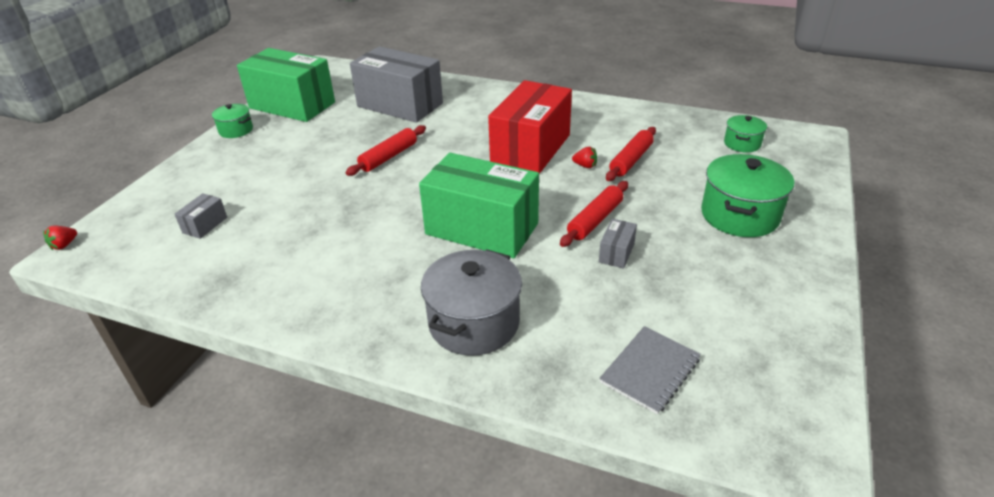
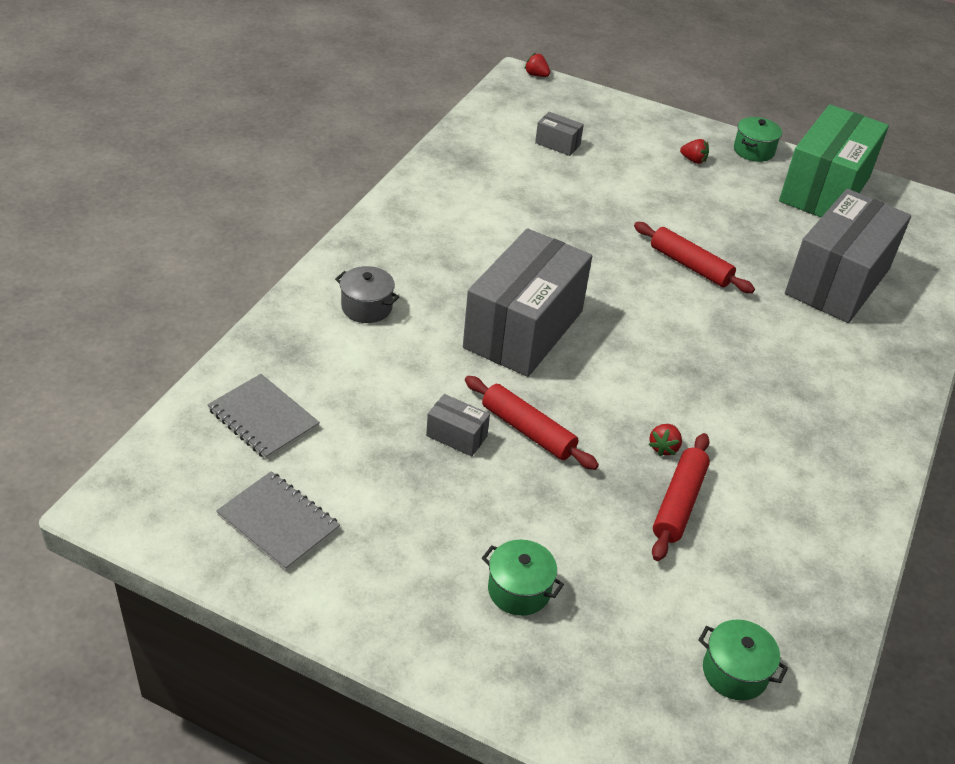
camera: 90 degrees right, 5 degrees up
green box [419,153,539,258] -> grey box [463,228,592,377]
grey pot [421,249,522,356] -> grey pot [335,266,399,323], size x0.55
red box [488,80,572,174] -> none
red rolling pin [606,127,656,181] -> red rolling pin turned 75 degrees clockwise [652,433,710,561]
green pot [701,154,794,237] -> green pot [482,540,564,616], size x0.55
none -> grey notebook [216,471,340,571]
none -> red strawberry [680,139,709,164]

